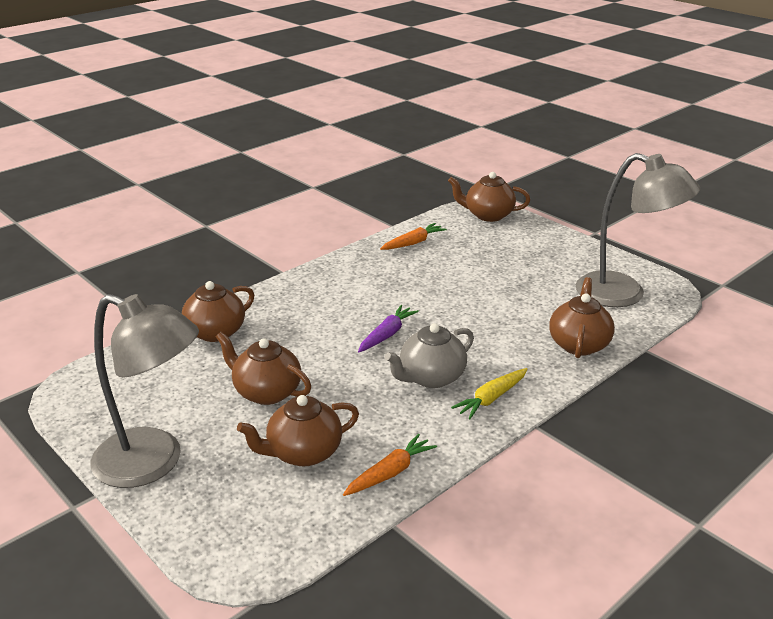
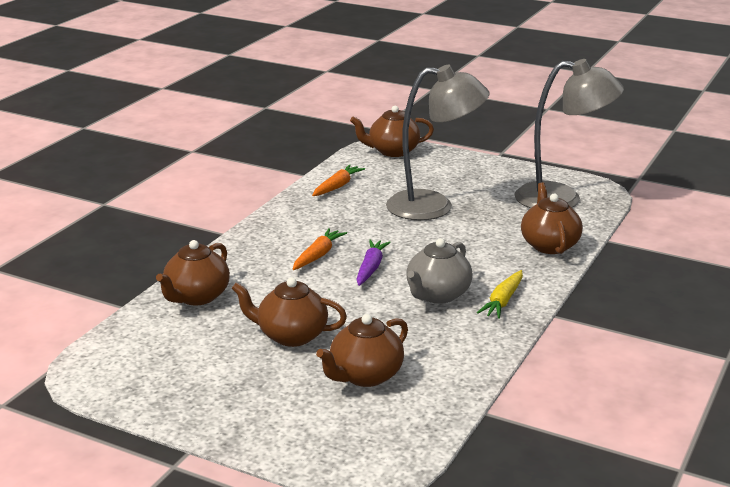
camera: 20 degrees left, 5 degrees down
grey lamp [91,294,199,488] -> grey lamp moved to [386,65,490,220]
orange carrot [343,434,437,496] -> orange carrot moved to [292,228,347,270]

